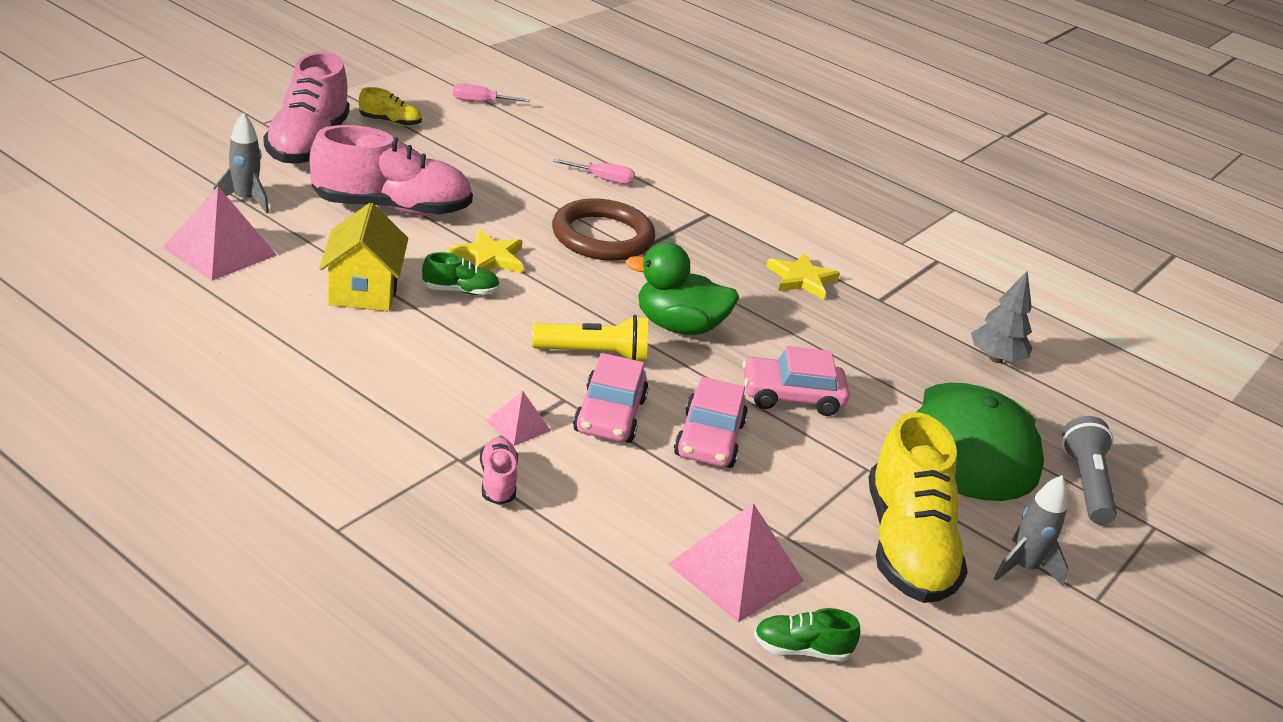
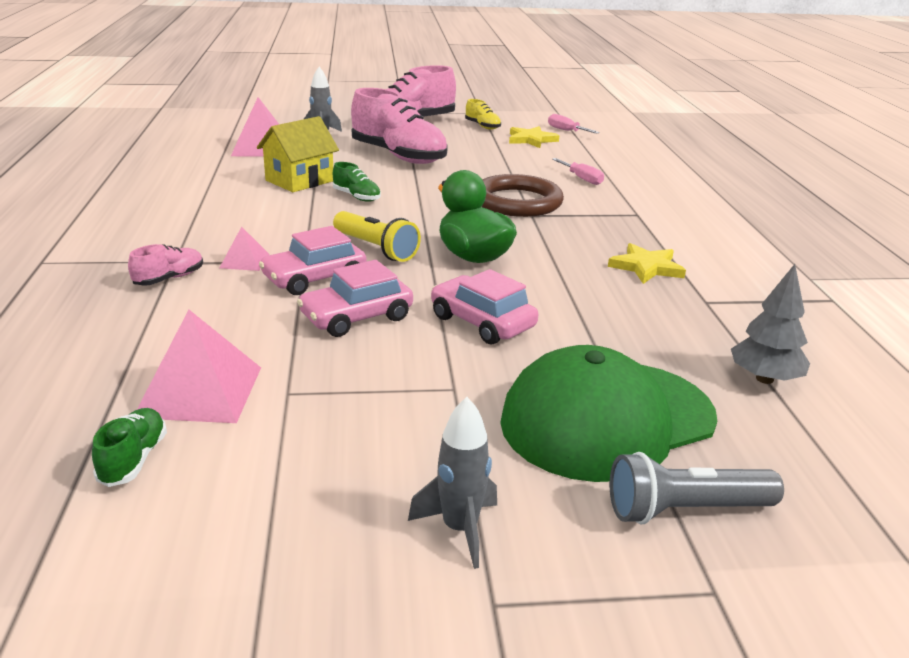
camera: 50 degrees right, 5 degrees down
yellow star [449,229,523,273] -> yellow star moved to [509,126,559,148]
green shoe [754,608,860,661] -> green shoe turned 45 degrees clockwise [92,408,167,487]
yellow shoe [869,412,968,603] -> none
grey flashlight [1062,416,1117,525] -> grey flashlight turned 150 degrees counterclockwise [610,452,784,524]

